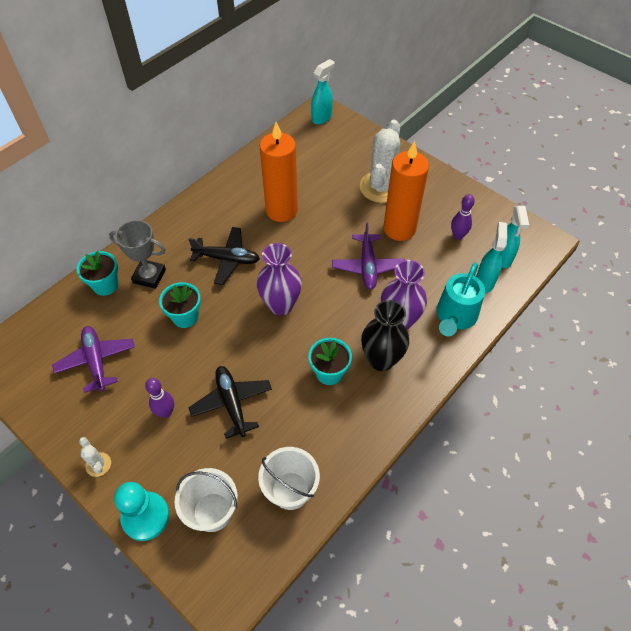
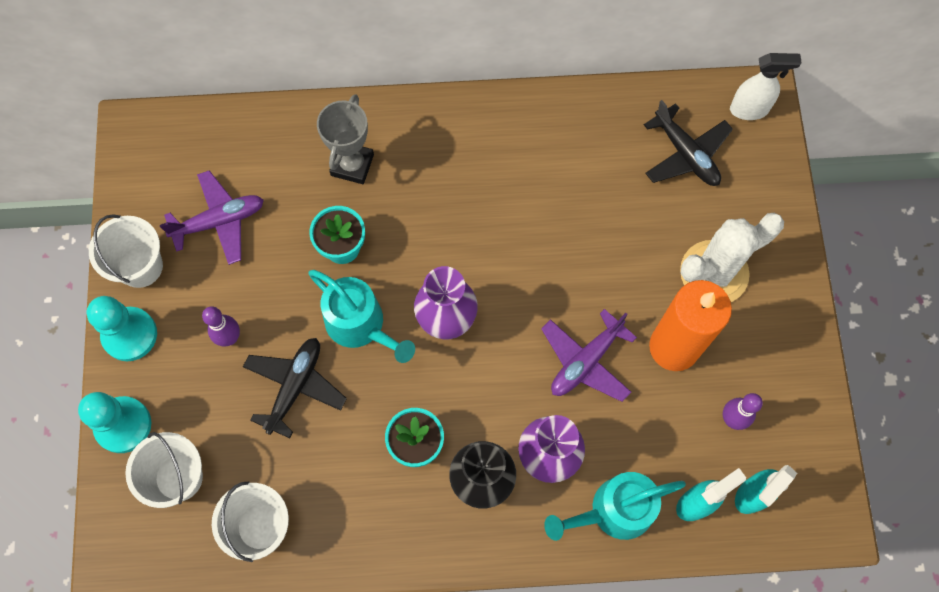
camera: 45 degrees right, 15 degrees up
purple plane [52,326,135,393] -> purple plane turned 45 degrees clockwise [160,170,264,265]
turquoise flower pot [77,251,119,296] -> none
white cactus [79,437,111,477] -> turquoise pawn [87,296,157,361]
grey trophy [109,220,166,289] -> grey trophy turned 45 degrees clockwise [317,94,374,184]
black plane [188,227,260,285] -> black plane moved to [644,100,733,186]
orange candle [260,122,298,222] -> none
turquoise spray bottle [311,59,334,124] -> white spray bottle [730,53,802,120]
none -> white bucket [89,214,163,288]
none -> turquoise watering can [308,270,415,363]

